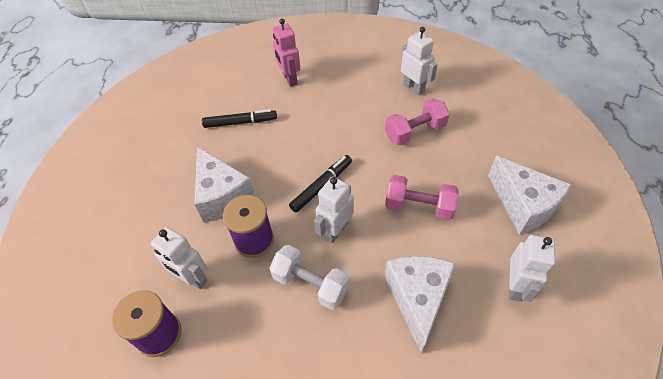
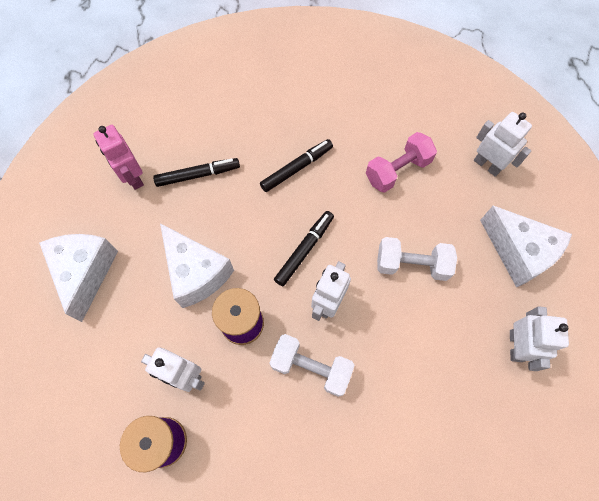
camera: 10 degrees left, 15 degrees up
pink robot [273,19,301,87] -> pink robot moved to [94,125,144,190]
pink dumbbell [385,175,459,220] -> white dumbbell [377,237,457,281]
white cheese [385,256,456,353] -> white cheese moved to [39,234,118,322]
white robot [401,27,437,96] -> white robot moved to [474,112,532,177]
none -> black marker [260,139,333,192]

